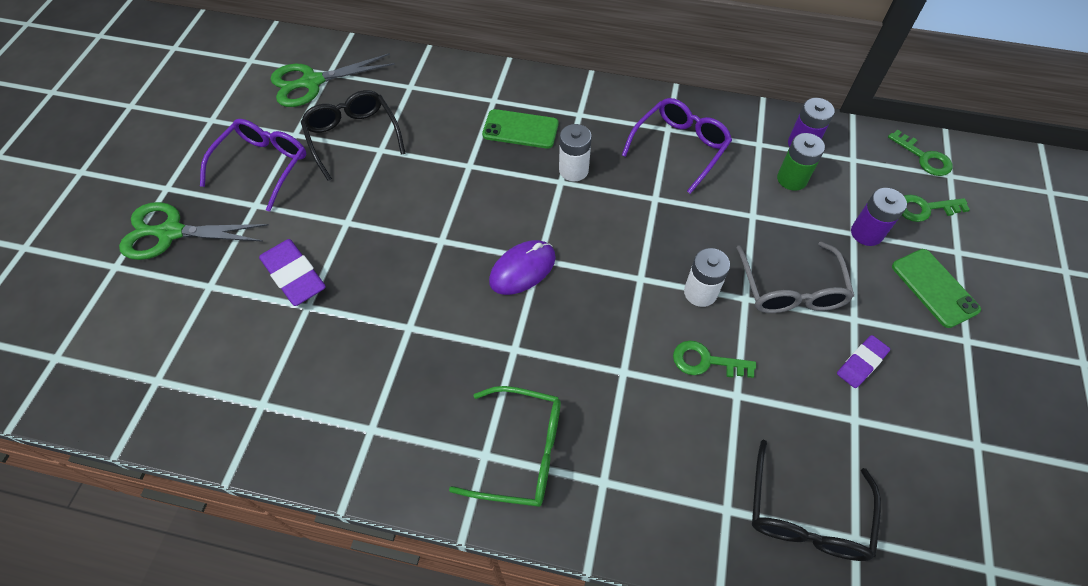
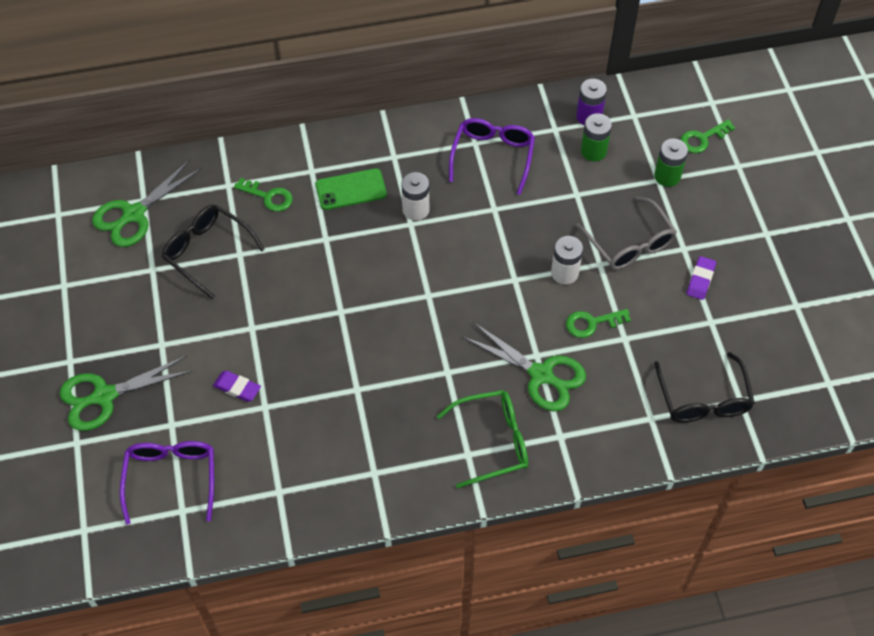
camera: 25 degrees left, 0 degrees up
purple glasses [200,119,306,211] -> purple glasses moved to [120,441,214,525]
purple eraser [259,239,326,306] -> purple eraser [213,371,261,402], size x0.62
purple mouse [489,240,556,295] -> none
purple battery [851,188,907,246] -> green battery [654,139,688,187]
green key [888,130,952,176] -> green key moved to [234,178,293,212]
green phone [892,249,981,328] -> none
none -> green scissors [462,322,586,411]

